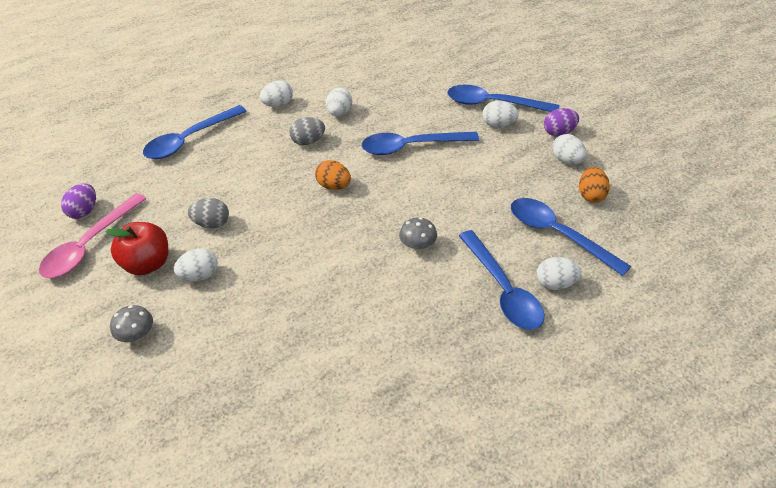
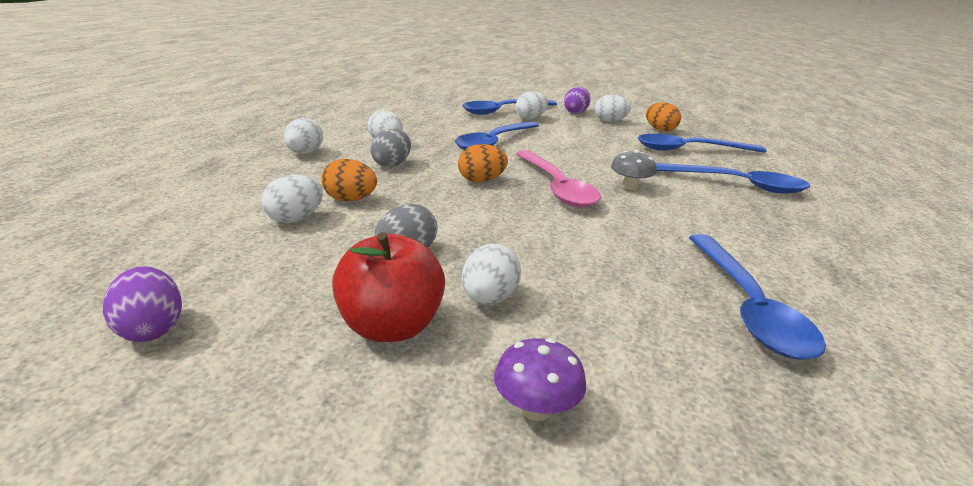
camera: 50 degrees left, 20 degrees down
pink spoon [39,193,147,278] -> pink spoon moved to [516,150,601,208]
grey mushroom [110,305,153,342] -> purple mushroom [494,338,586,421]
blue spoon [143,105,247,159] -> blue spoon moved to [689,234,826,360]
white egg [536,257,582,290] -> white egg moved to [262,175,323,223]
none -> orange egg [321,159,377,201]

